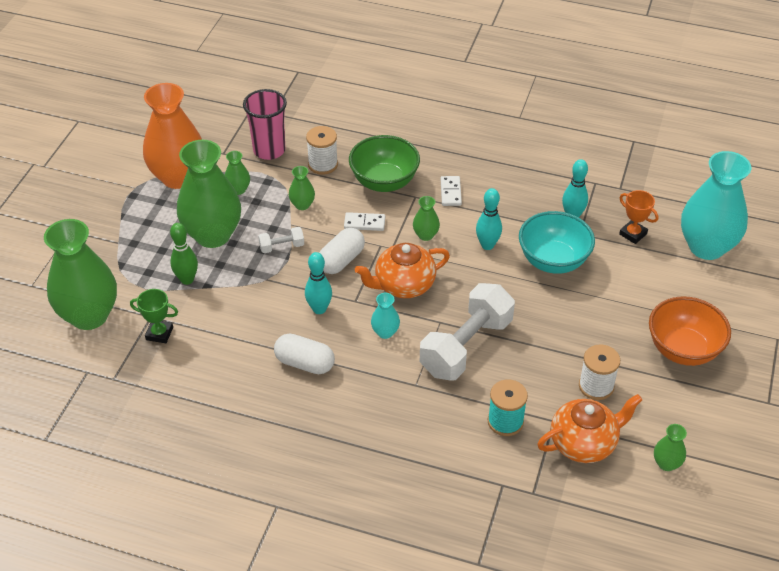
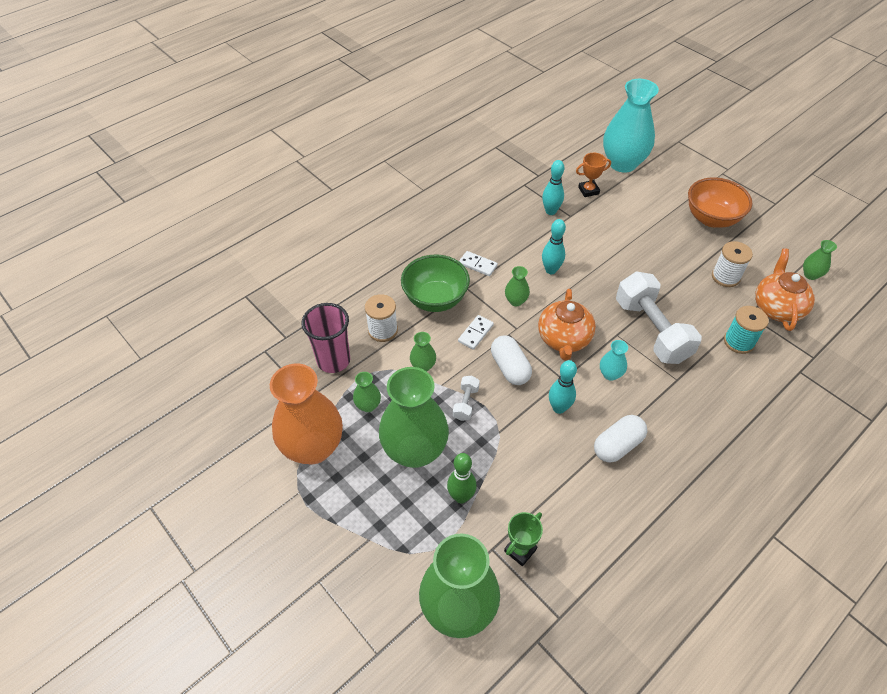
camera: 60 degrees left, 5 degrees up
turquoise bowl [519,211,595,274] -> none

